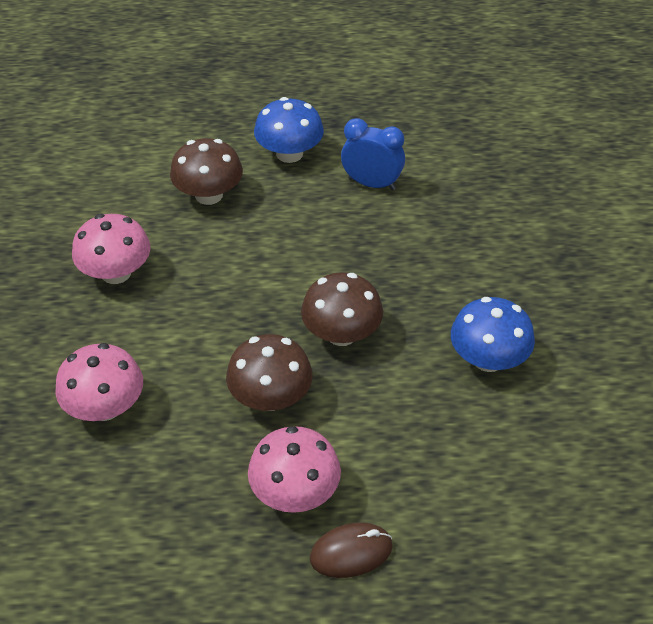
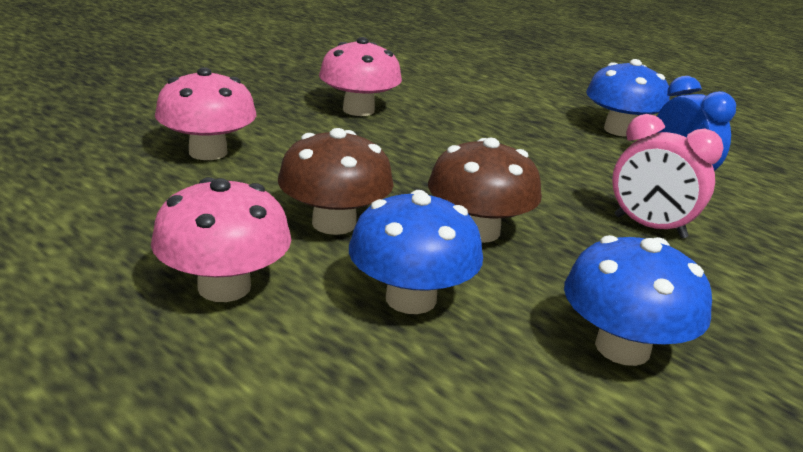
camera: 45 degrees right, 20 degrees down
brown mushroom [170,138,243,205] -> none
brown mouse [310,522,393,578] -> none
none -> blue mushroom [349,190,483,314]
none -> pink clock [612,114,724,238]

